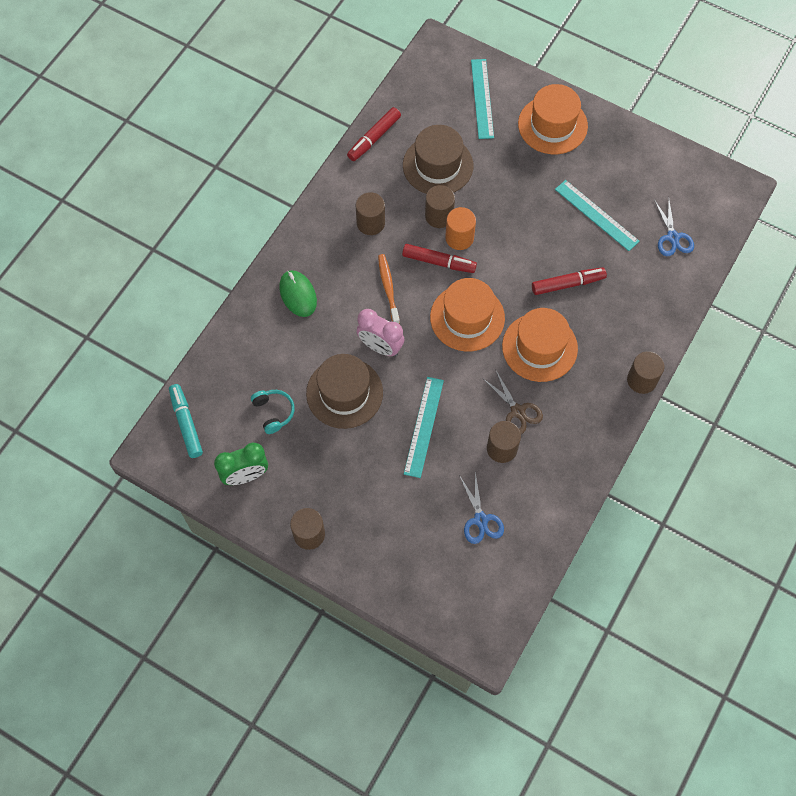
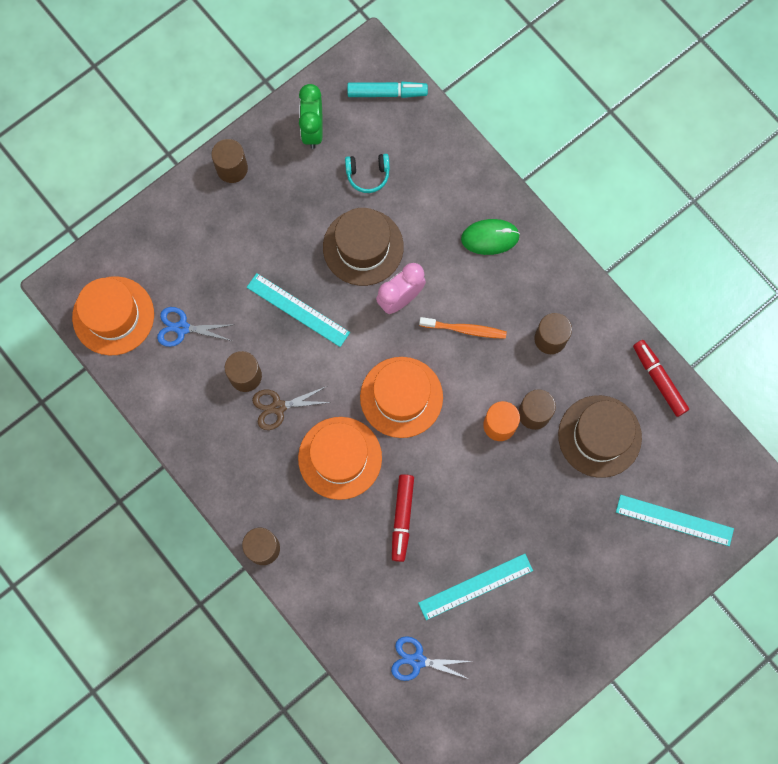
camera: 110 degrees right, 10 degrees up
red marker [402,244,477,273] -> none
orange hat [518,84,588,154] -> orange hat moved to [72,276,154,356]

